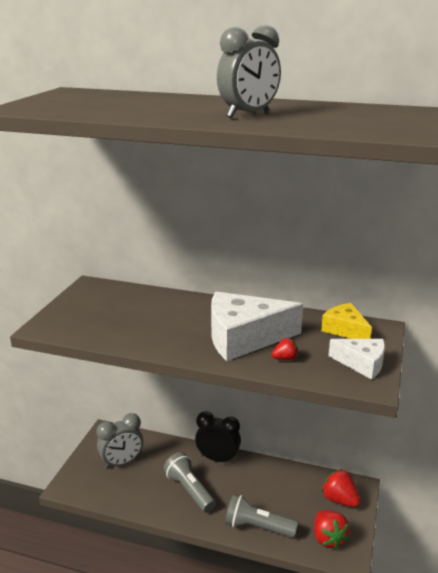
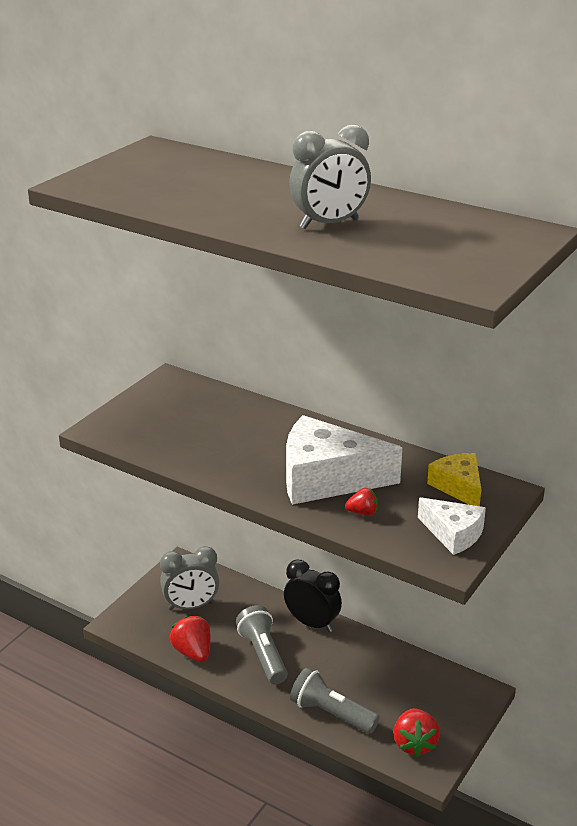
camera: 15 degrees right, 5 degrees up
red strawberry [322,469,360,507] -> red strawberry moved to [170,616,211,662]

